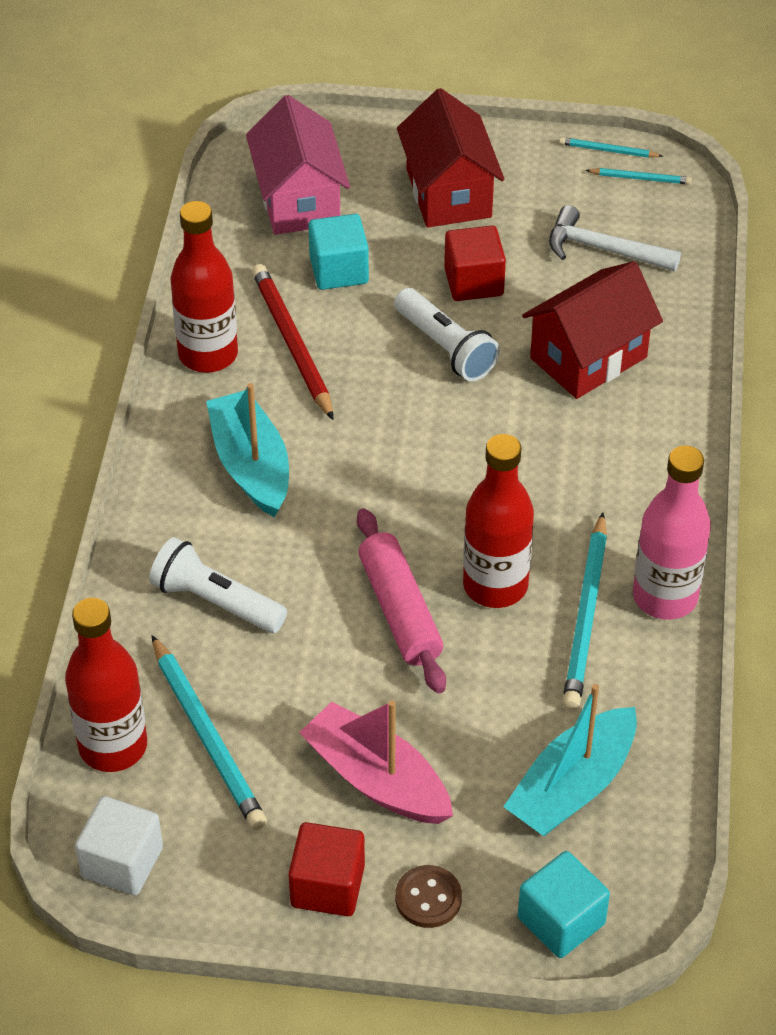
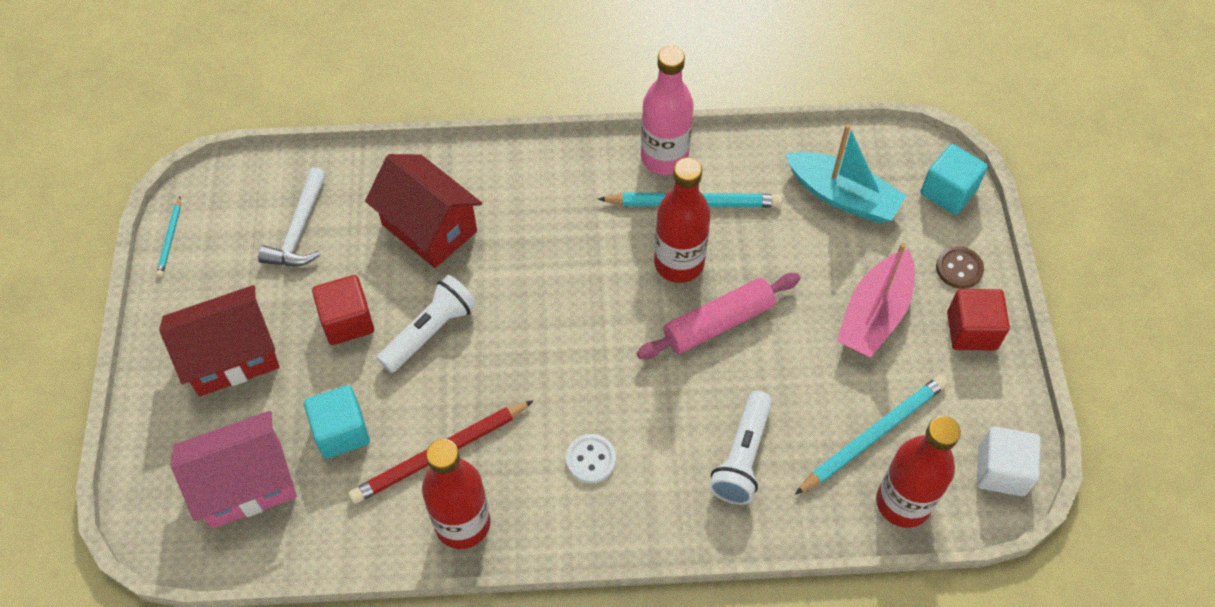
camera: 100 degrees left, 10 degrees up
turquoise boat [206,383,289,518] -> white button [566,434,616,483]
turquoise pencil [585,168,692,185] -> none

